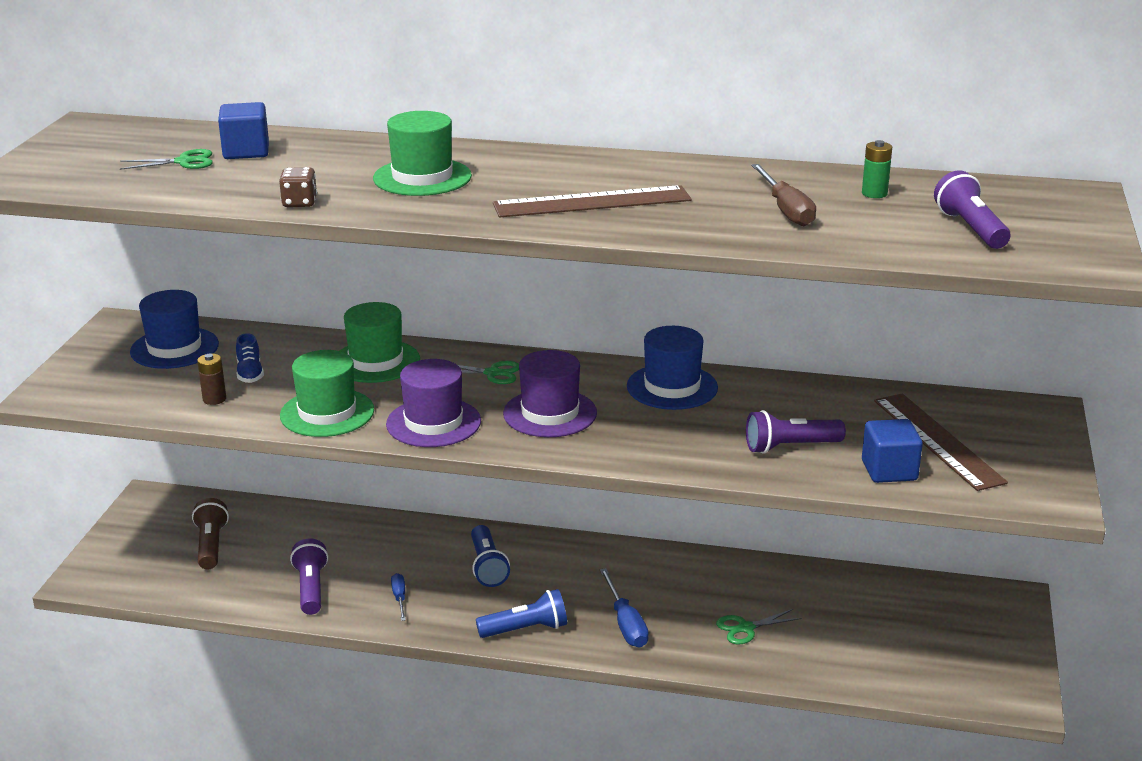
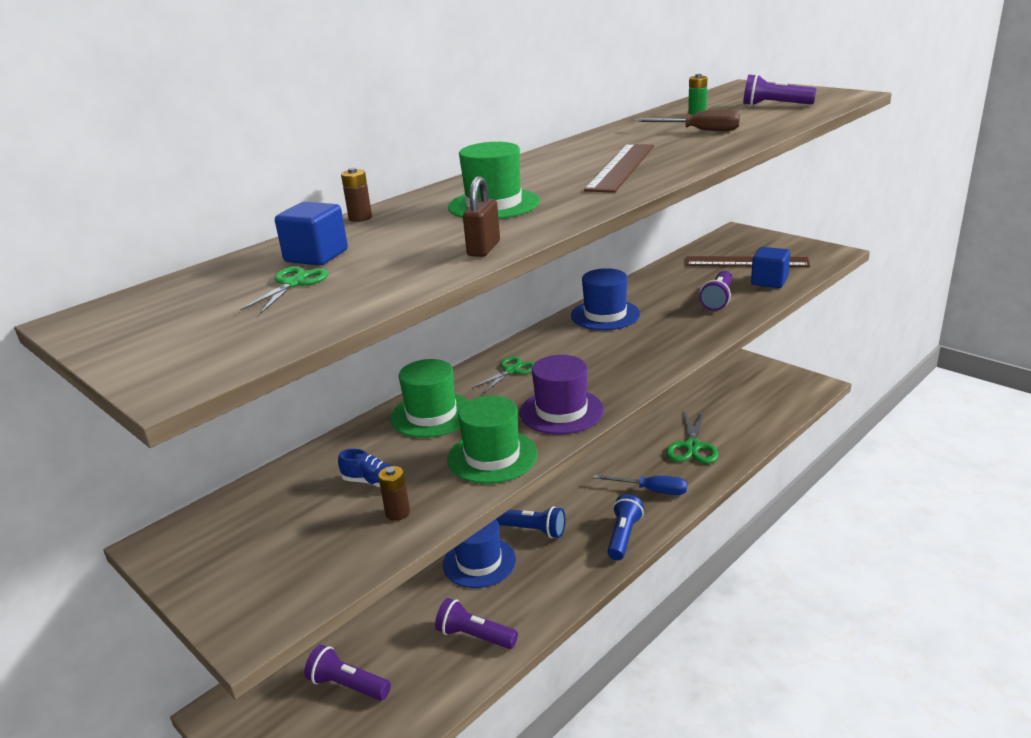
camera: 55 degrees left, 0 degrees up
blue hat [130,290,219,369] -> blue hat moved to [443,519,516,588]
brown flashlight [192,498,229,569] -> purple flashlight [304,645,391,701]
brown dice [279,167,317,207] -> brown padlock [463,176,500,257]
blue screwdriver [391,573,406,621] -> none
purple hat [503,350,597,437] -> none
green scissors [716,609,802,644] -> green scissors [666,411,719,464], size x1.61
none -> brown battery [341,168,372,222]

